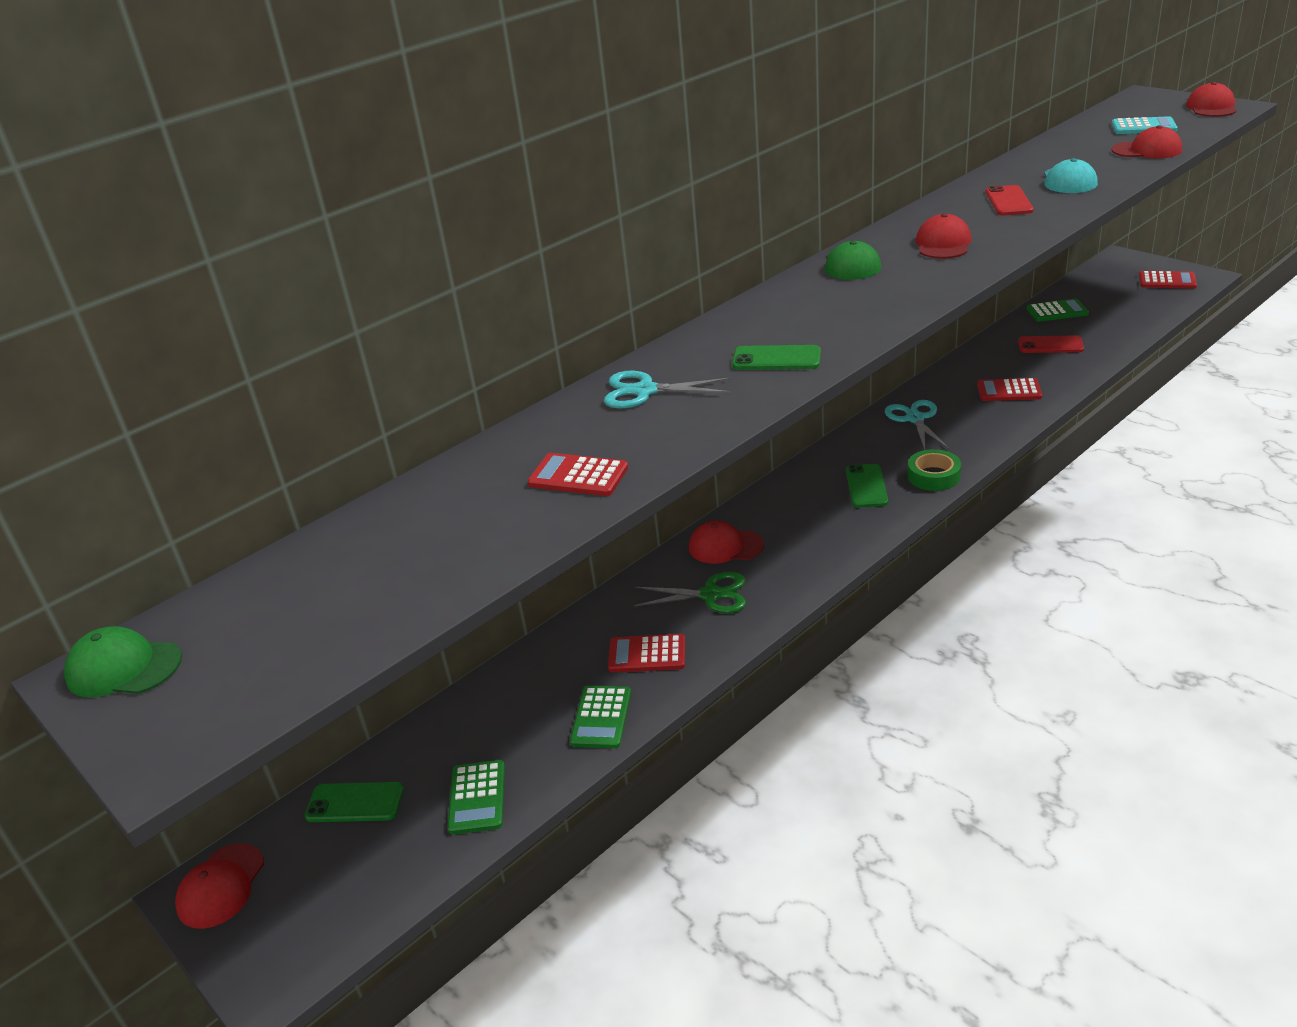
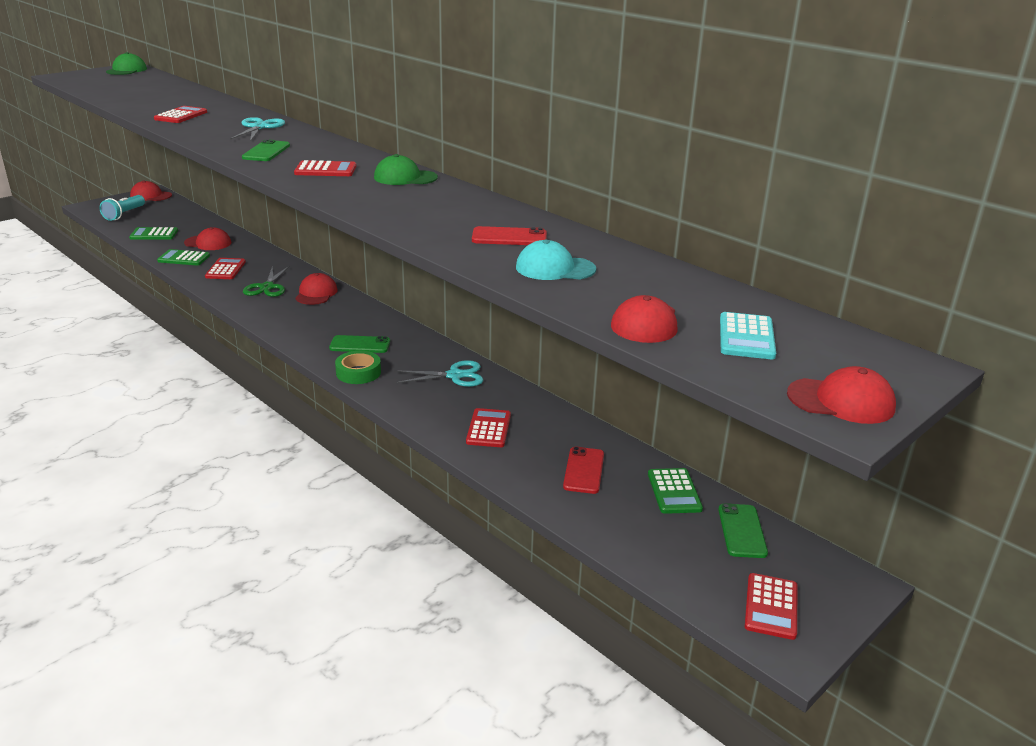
camera: 85 degrees right, 5 degrees down
green phone [305,782,404,822] -> green phone moved to [718,503,768,558]
red cap [916,213,971,259] -> red cap moved to [184,227,231,250]
none -> turquoise flashlight [99,195,145,221]
none -> red calculator [294,160,356,176]

